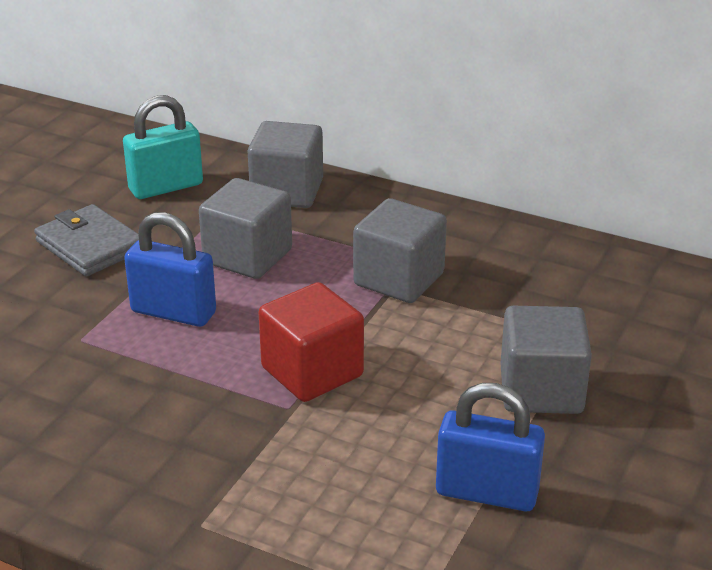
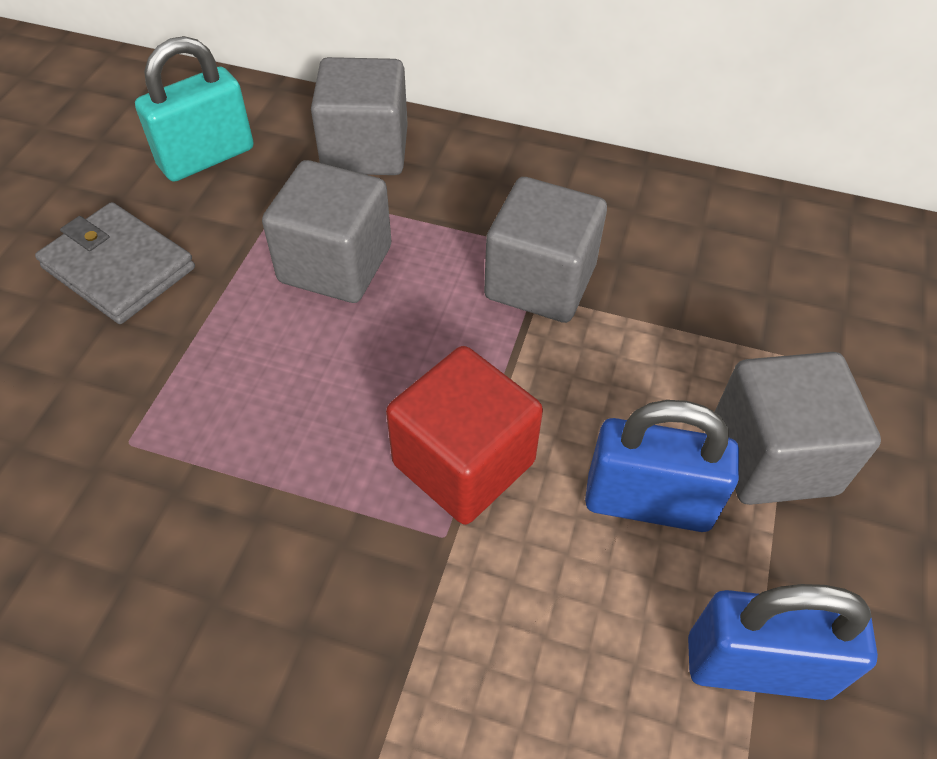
camera: 10 degrees left, 20 degrees up
blue padlock [124,212,216,327] -> blue padlock moved to [585,400,739,532]

